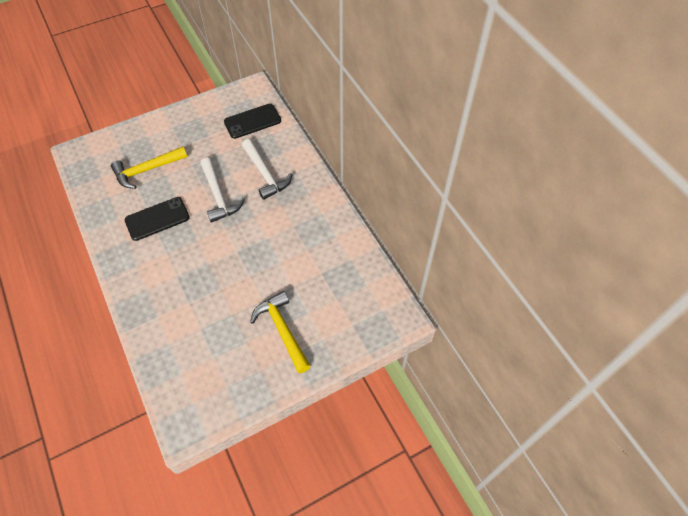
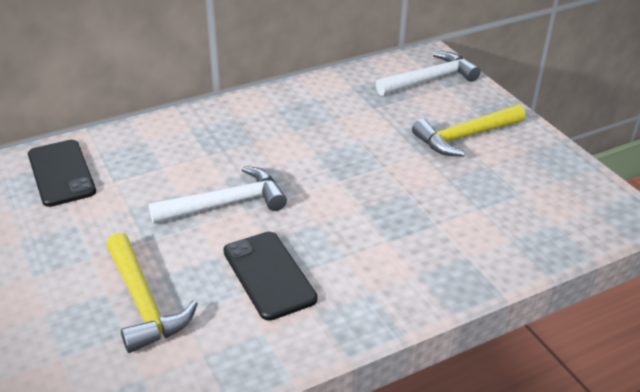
camera: 90 degrees left, 20 degrees down
white hammer [242,139,292,200] -> white hammer moved to [376,52,481,96]

